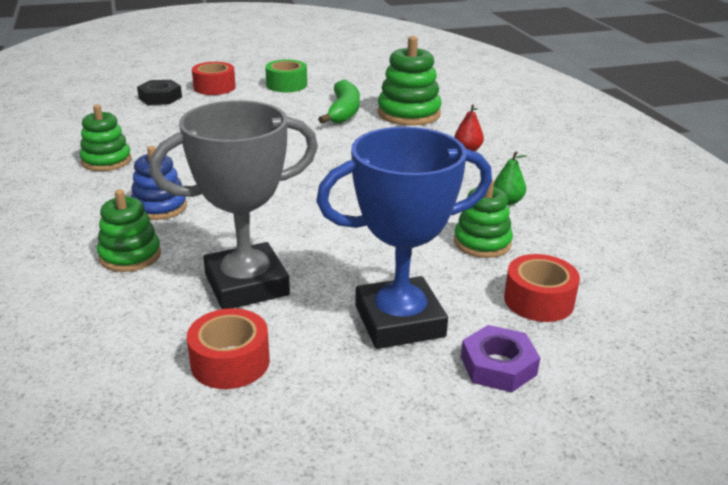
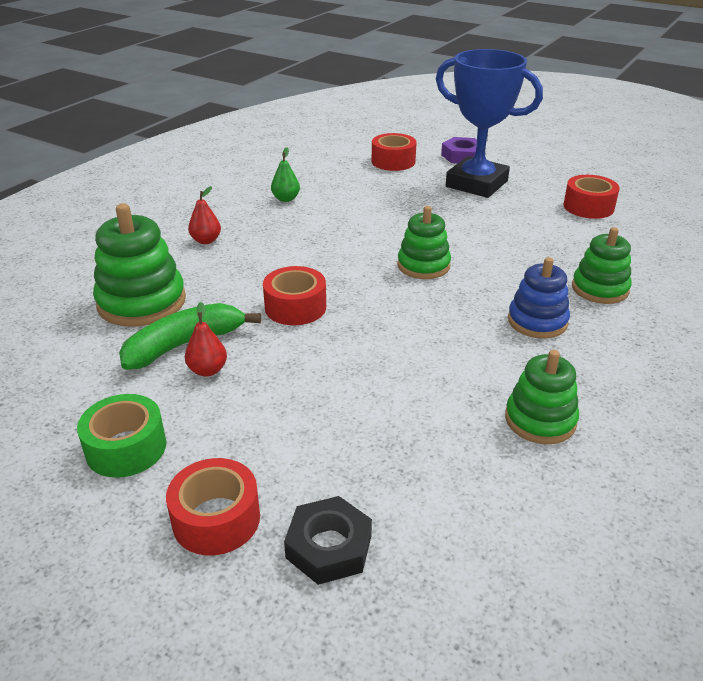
camera: 130 degrees left, 5 degrees up
grey trophy [150,100,318,309] -> none
green stacking toy [454,180,513,258] -> green stacking toy moved to [397,206,451,279]
none -> red pear [185,302,227,376]
none -> red tape [263,266,326,325]

